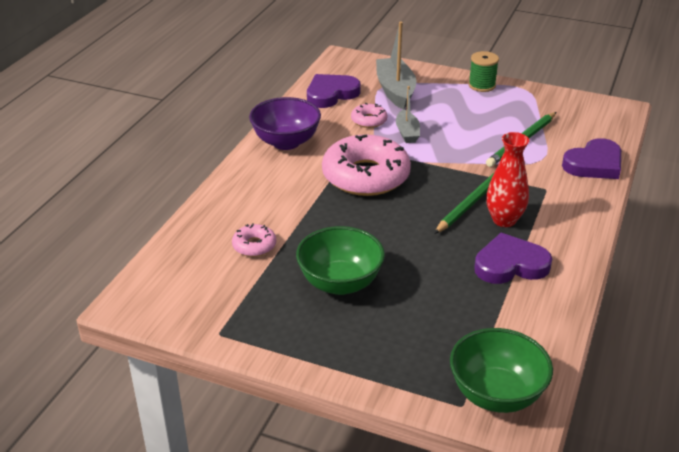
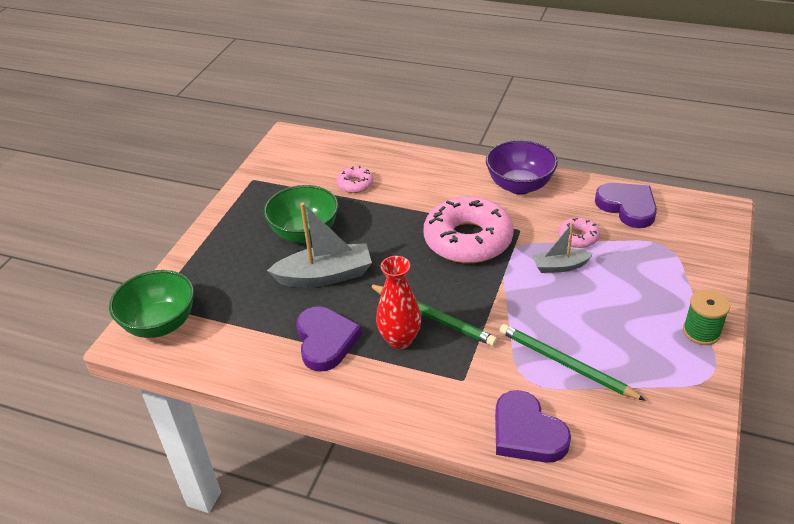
camera: 90 degrees right, 5 degrees up
grey boat [376,22,416,109] -> grey boat moved to [267,202,372,287]

